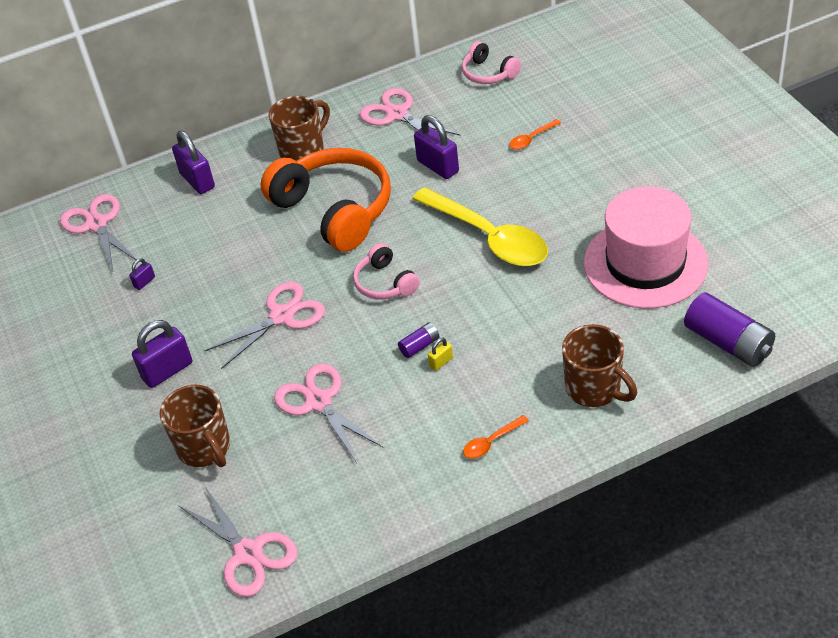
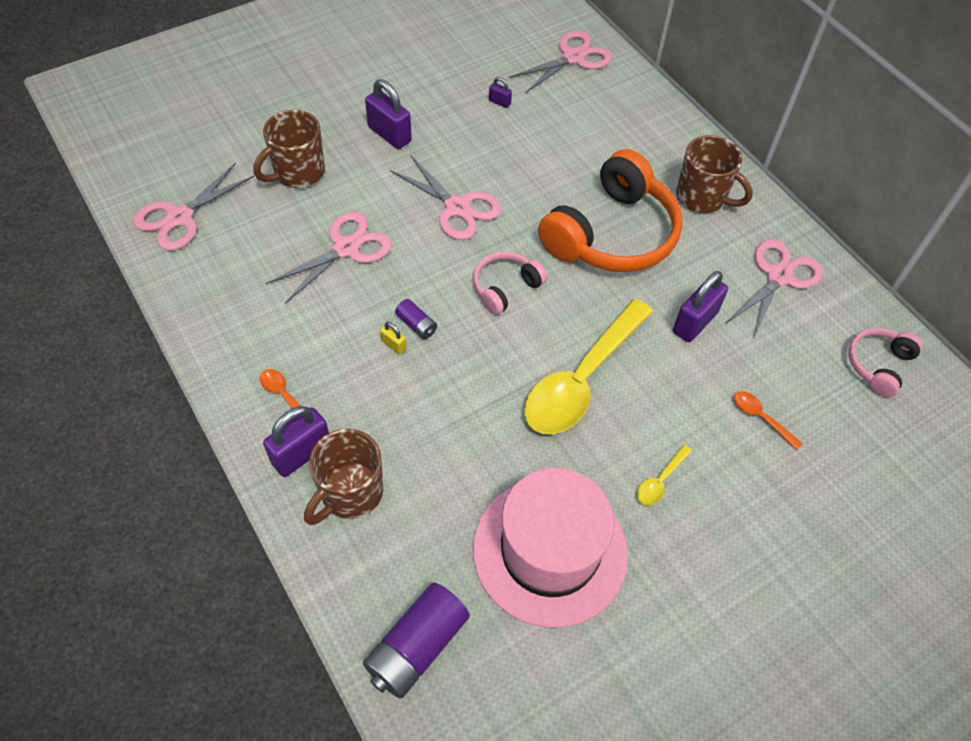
camera: 75 degrees right, 10 degrees up
purple padlock [172,130,215,194] -> purple padlock moved to [263,406,329,477]
none -> yellow spoon [637,445,692,506]

